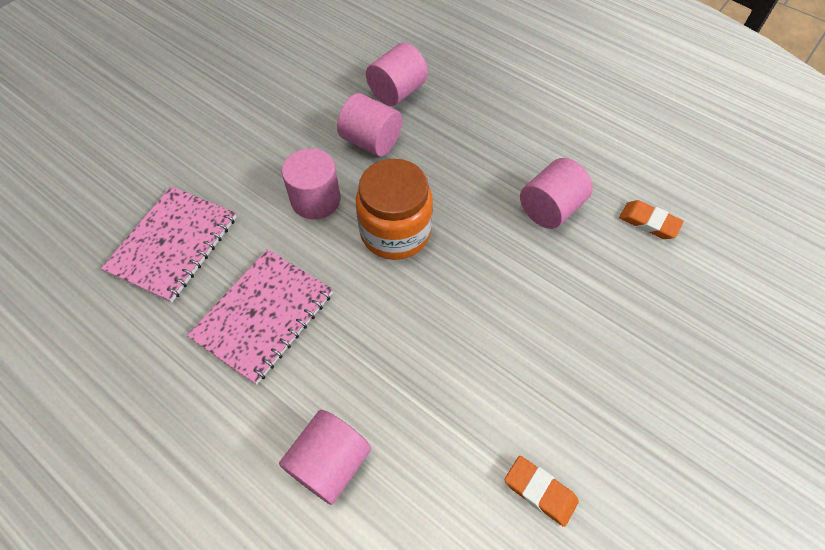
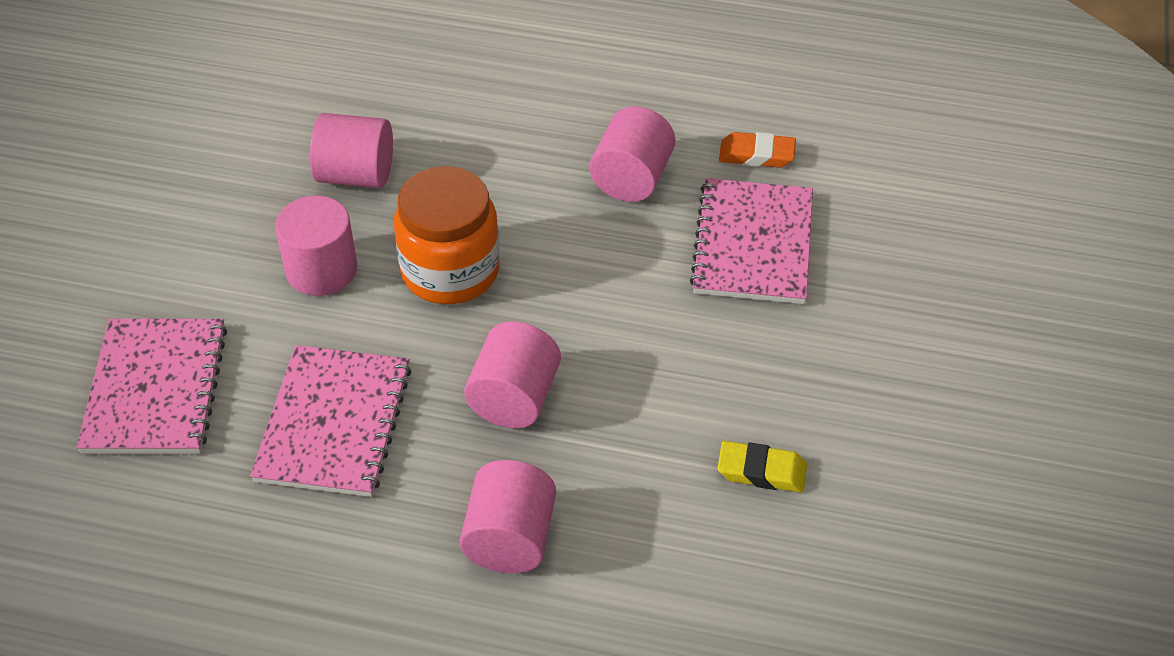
camera: 25 degrees left, 10 degrees down
pink cylinder [366,43,428,106] -> pink cylinder moved to [464,321,561,428]
orange eraser [505,456,579,527] -> yellow eraser [718,441,807,492]
none -> pink notebook [690,178,813,304]

